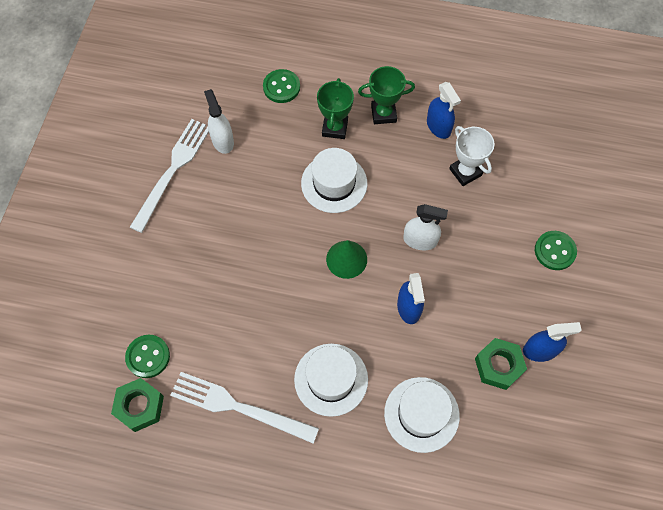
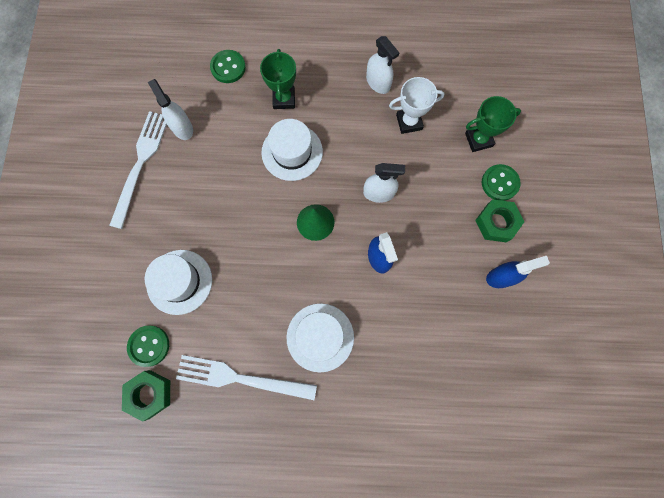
camera: 10 degrees left, 10 degrees up
green trophy [358,66,415,124] -> green trophy moved to [465,96,521,152]
white hat [384,377,460,453] -> white hat moved to [145,250,212,315]
blue spray bottle [427,82,461,139] -> white spray bottle [366,36,399,94]
white trophy [449,126,495,186] -> white trophy turned 60 degrees counterclockwise [389,77,445,134]
green nut [475,338,527,390] -> green nut moved to [475,199,524,242]

